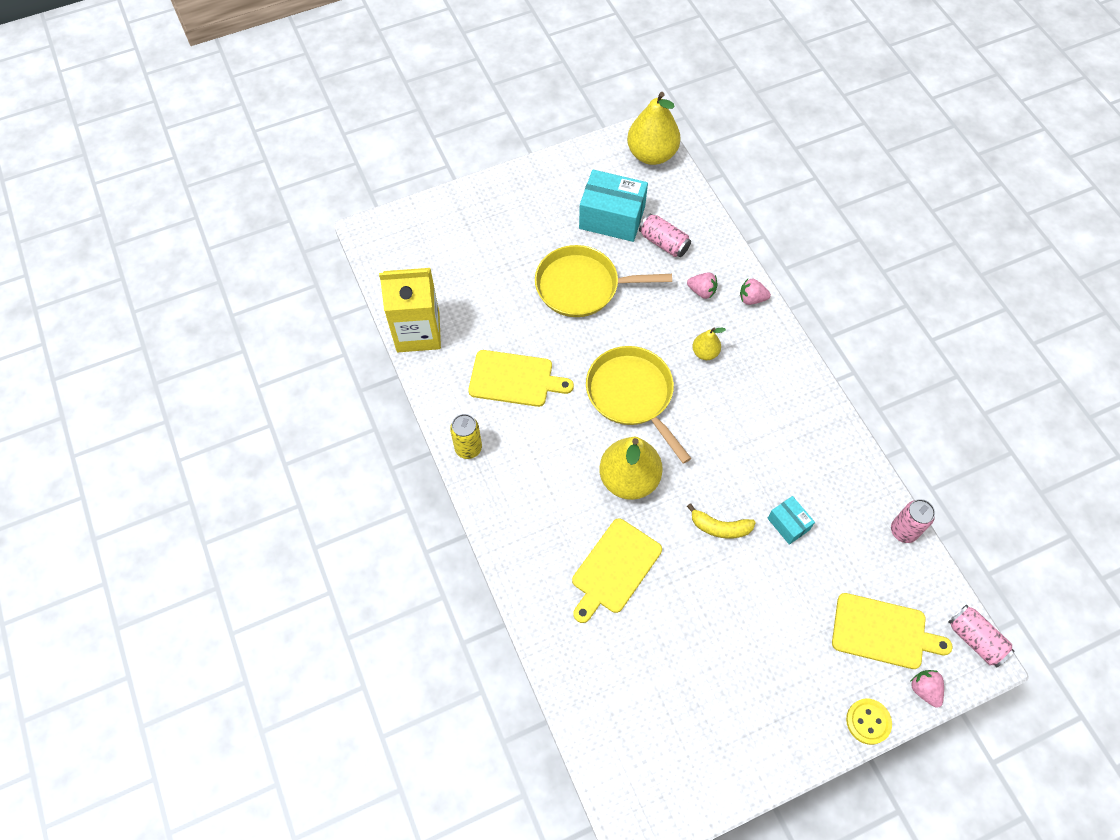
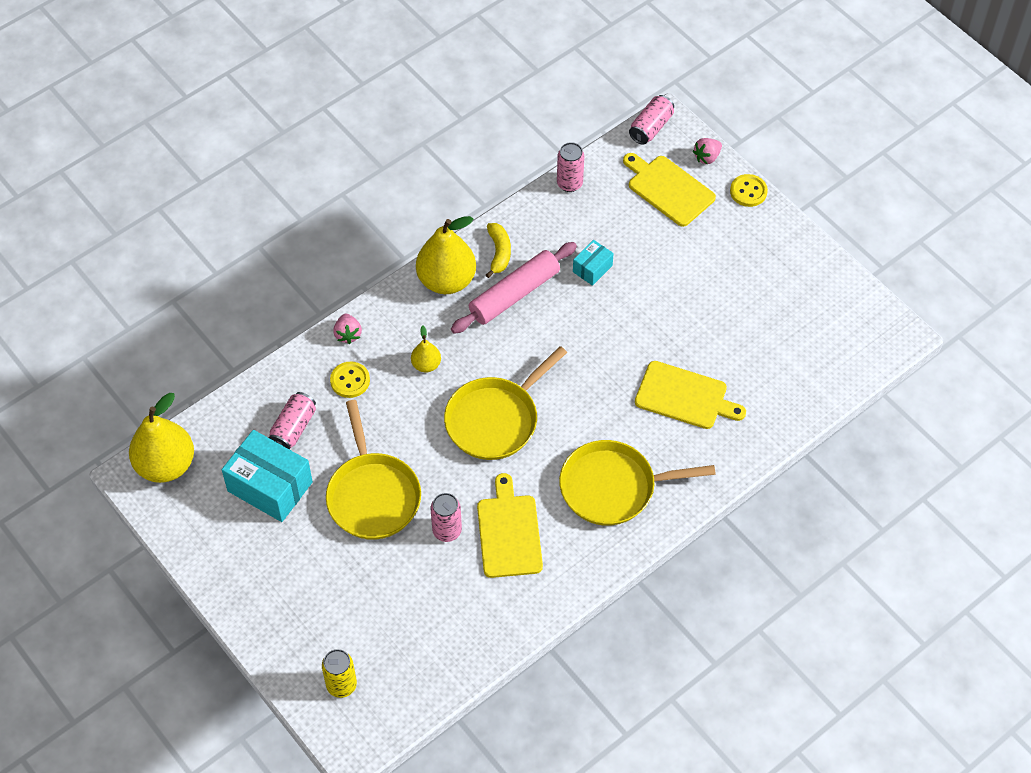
camera: 105 degrees left, 5 degrees down
yellow carton [379,268,441,352] -> none
yellow can [450,414,482,459] -> yellow can moved to [322,649,357,698]
turquoise box [579,170,648,242] -> turquoise box turned 60 degrees counterclockwise [222,430,313,522]
yellow pear [599,437,663,500] -> yellow pear moved to [416,216,476,294]
pink strawberry [687,272,717,299] -> yellow button [330,362,370,398]
yellow banana [687,503,756,539] -> yellow banana moved to [486,223,511,278]
yellow cutting board [832,593,953,669] -> yellow cutting board turned 45 degrees counterclockwise [623,153,716,227]
none -> pink can [431,493,462,542]
none -> pink rolling pin [451,242,577,334]
none -> yellow pan [559,440,716,526]

